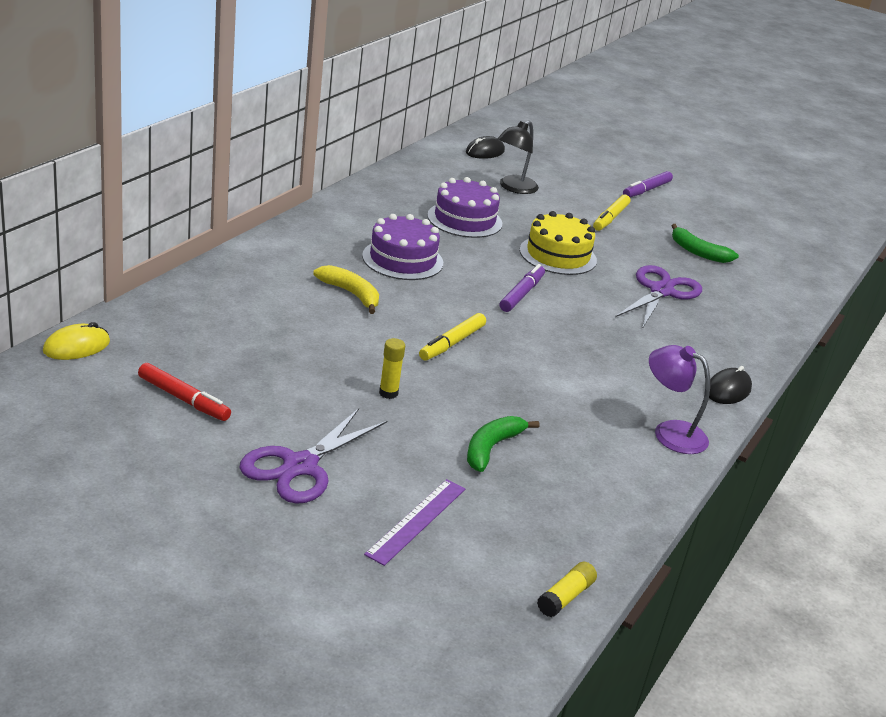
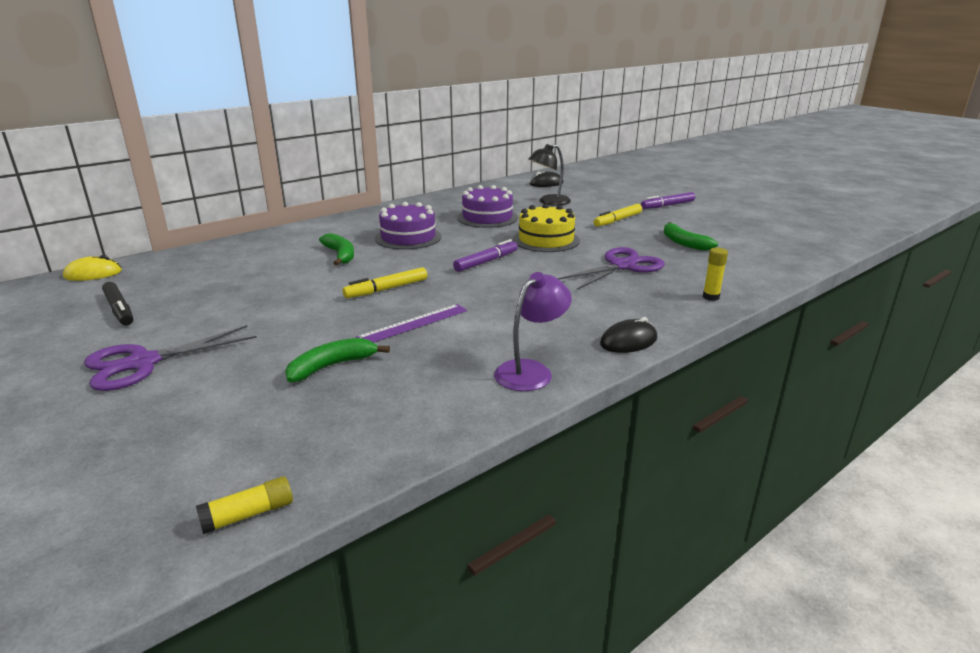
camera: 25 degrees right, 5 degrees down
red marker [138,363,231,421] -> black marker [102,282,133,325]
yellow banana [313,265,379,314] -> green banana [319,233,354,266]
purple ruler [364,479,465,566] -> purple ruler moved to [356,304,468,343]
yellow glue stick [379,338,405,399] -> yellow glue stick moved to [703,247,728,301]
purple lamp [649,345,710,454] -> purple lamp turned 75 degrees clockwise [494,272,572,391]

